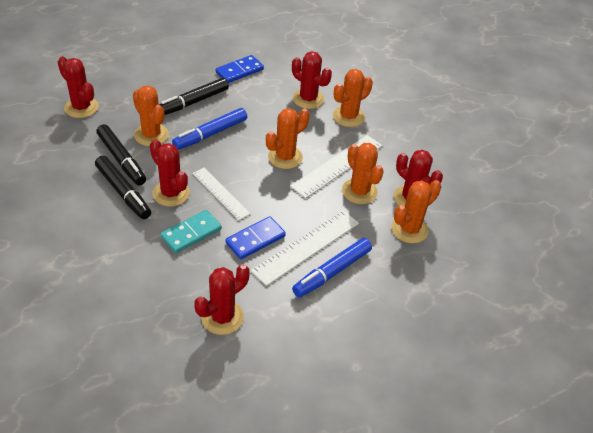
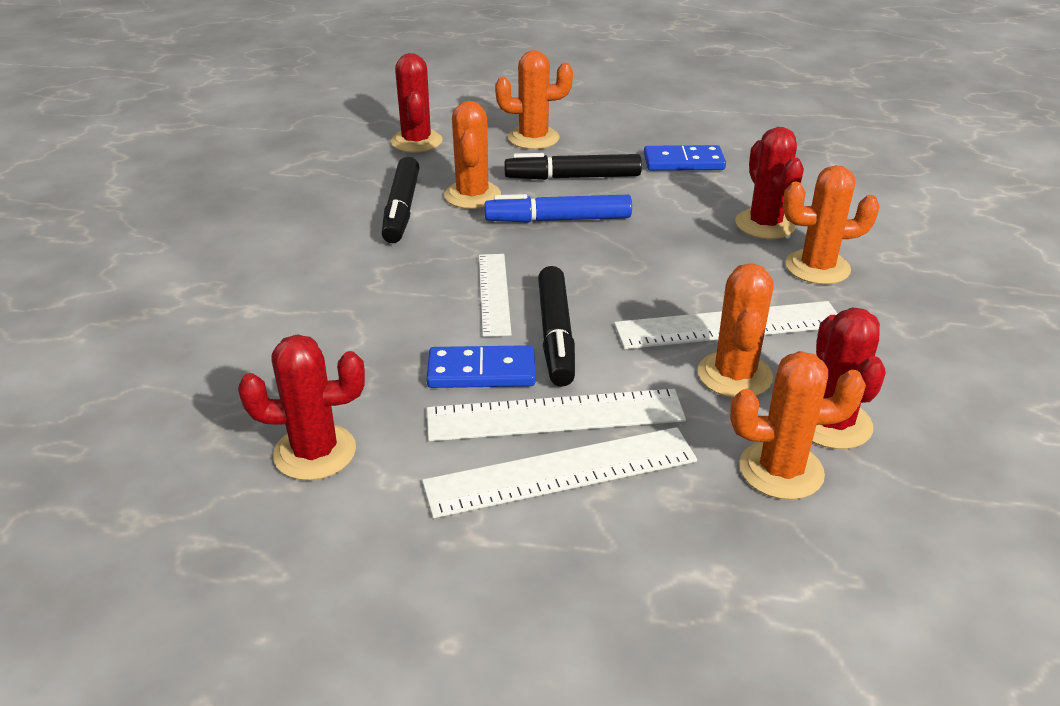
camera: 40 degrees right, 10 degrees down
black marker [95,156,151,219] -> black marker moved to [538,266,575,387]
red cactus [150,139,190,206] -> none
turquoise domino [161,210,222,253] -> none
orange cactus [266,108,310,169] -> orange cactus moved to [495,50,573,149]
blue marker [292,238,372,298] -> white ruler [422,427,697,518]

